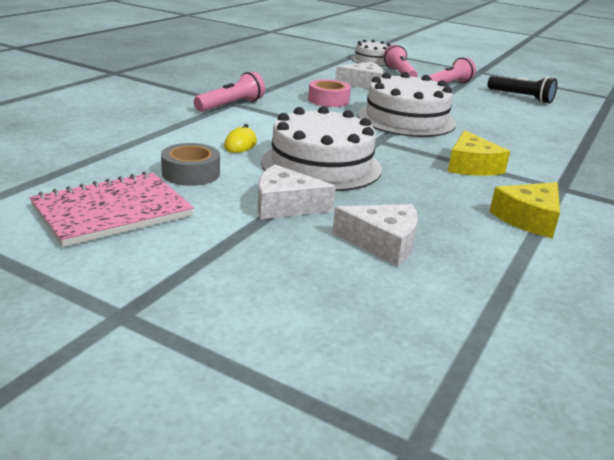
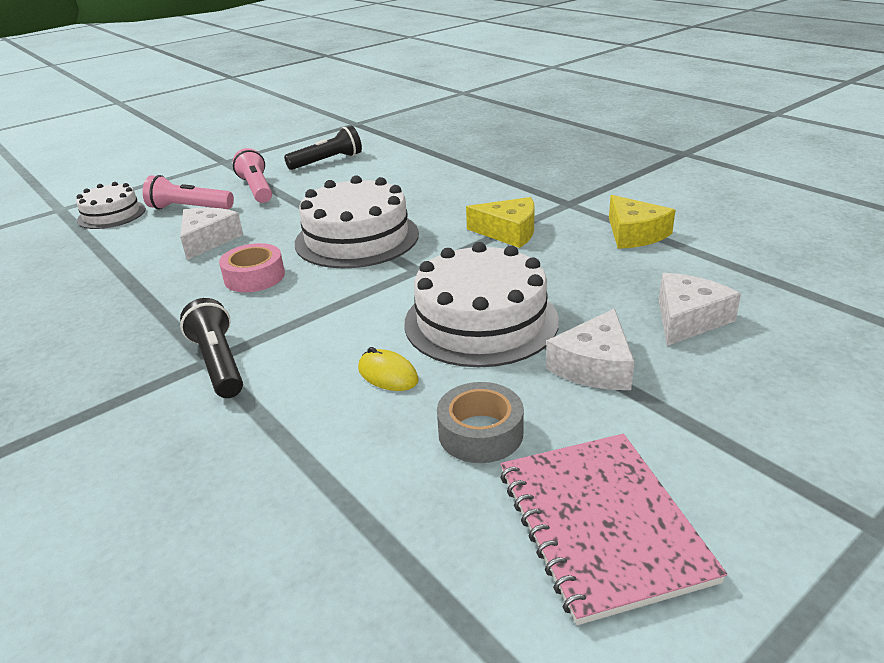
camera: 65 degrees left, 5 degrees up
pink flashlight [194,72,265,112] -> black flashlight [180,298,243,398]

